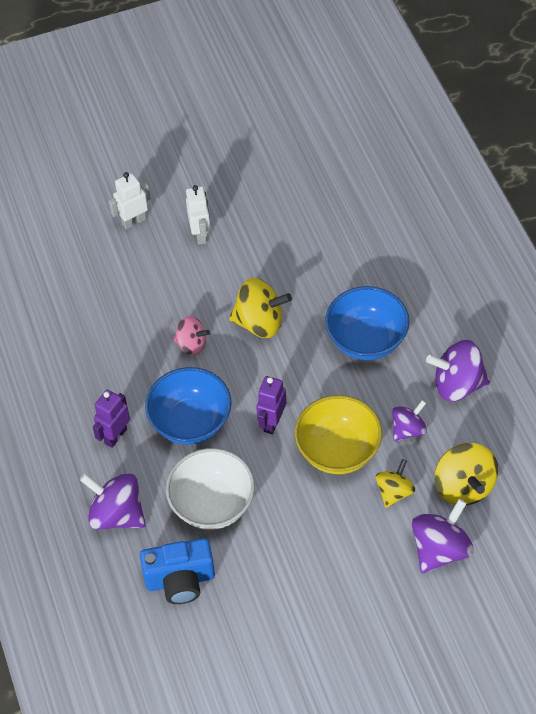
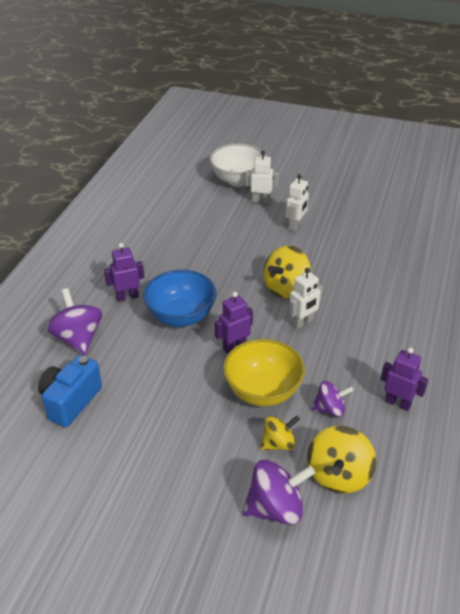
camera: 35 degrees right, 15 degrees down
blue camera [140,538,215,604] -> blue camera turned 90 degrees clockwise [38,355,102,427]
white bowl [166,448,255,530] -> white bowl moved to [210,143,267,186]
pink spinning top [173,316,210,355] -> none
yellow spinning top [229,278,292,338] -> yellow spinning top turned 90 degrees clockwise [264,245,311,298]
blue bowl [325,286,409,360] -> none
purple spinning top [426,340,490,402] -> purple robot [381,348,428,411]
none -> white robot [289,268,323,329]

